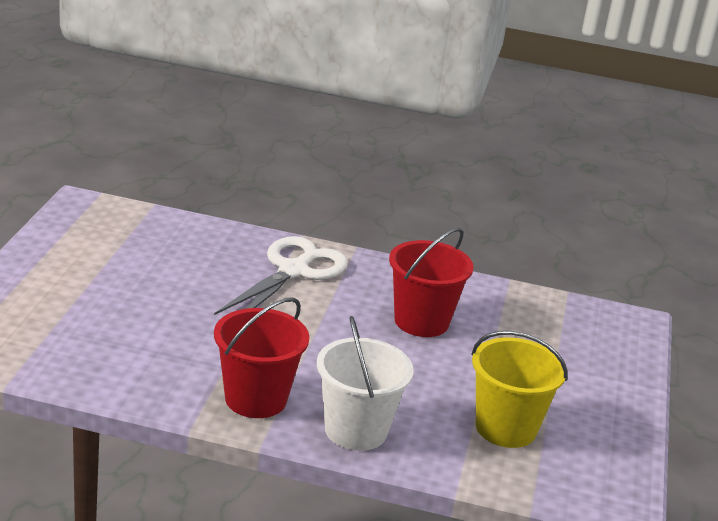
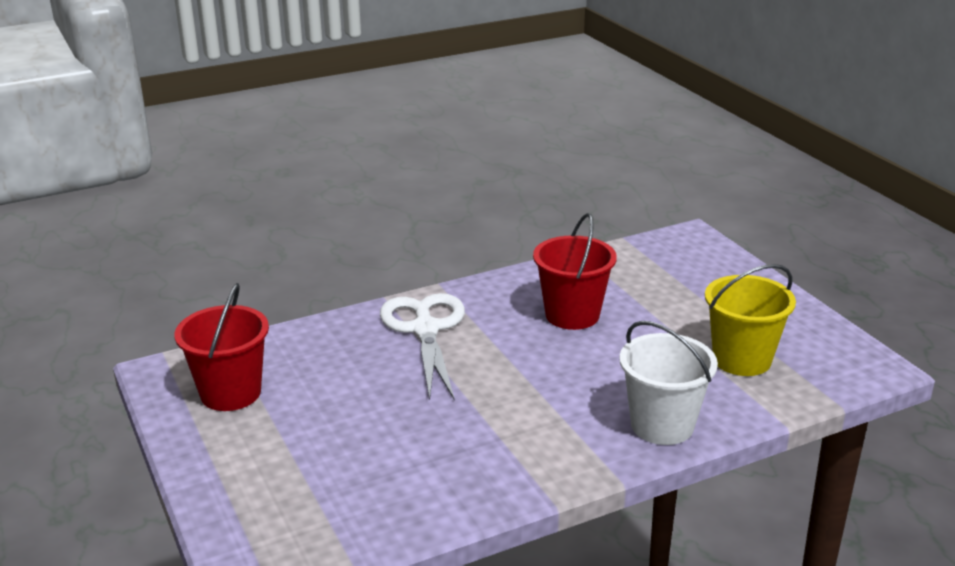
camera: 35 degrees left, 0 degrees up
red bucket [214,297,309,418] -> red bucket moved to [174,283,269,411]

